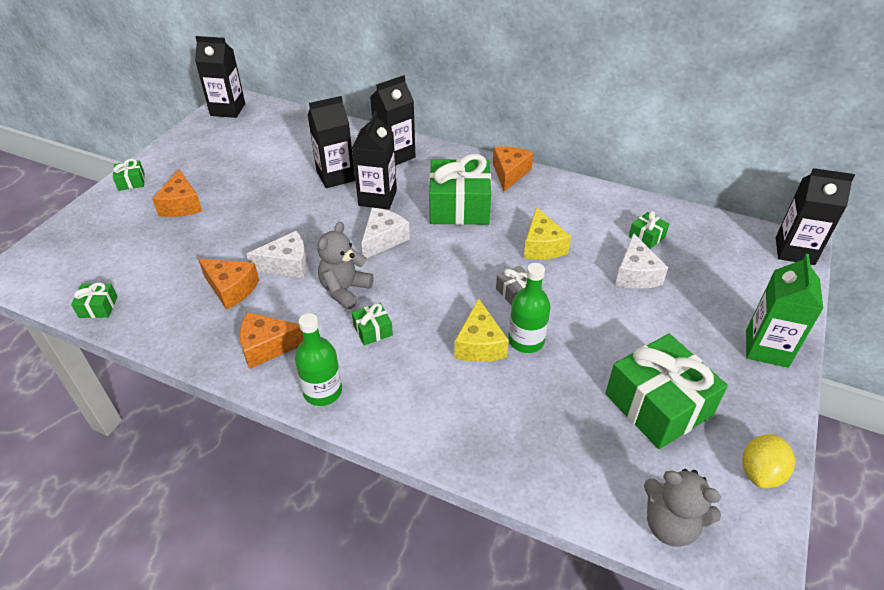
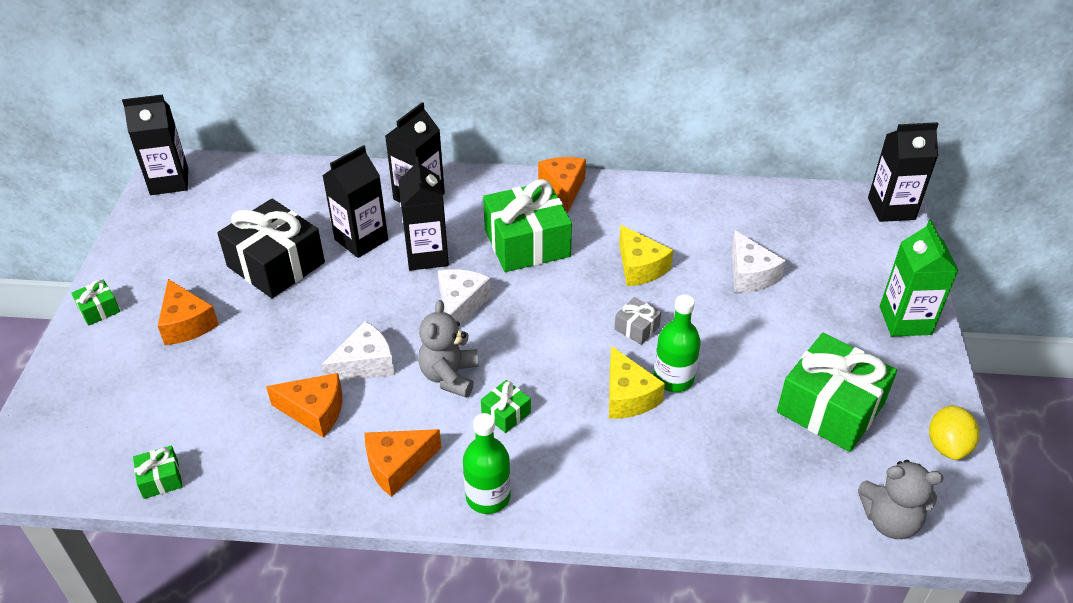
camera: 20 degrees left, 0 degrees up
green gift [629,211,669,249] -> none
none -> black gift [217,199,325,298]

